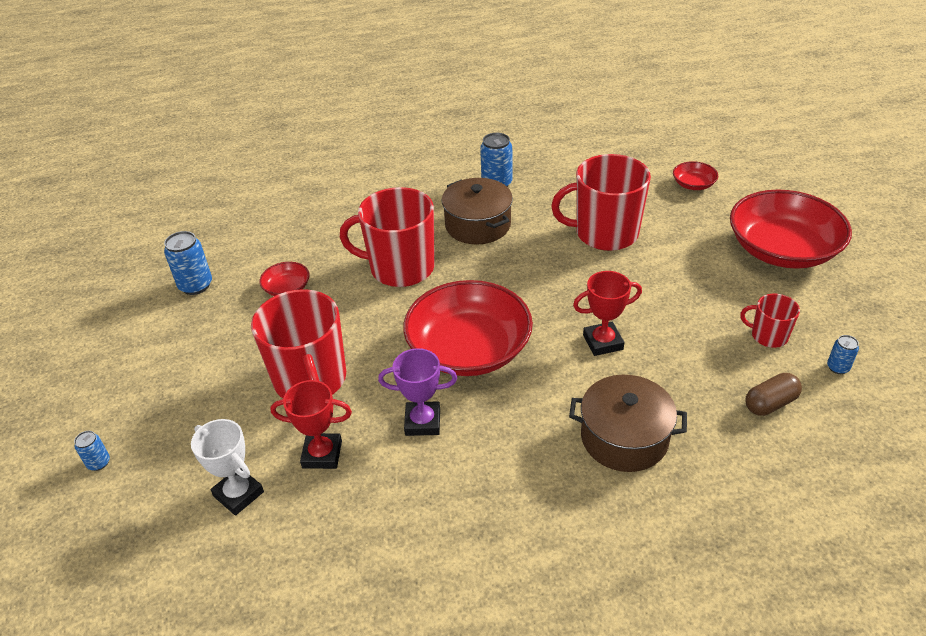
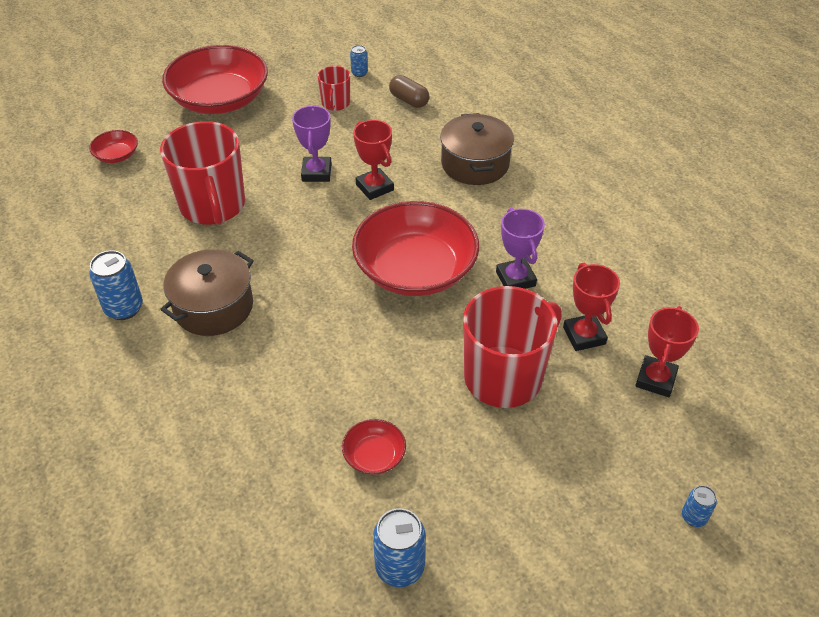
camera: 110 degrees left, 5 degrees up
white trophy [191,419,264,516] -> red trophy [635,306,699,397]
red mug [340,187,435,287] -> none
none -> purple trophy [292,105,332,182]

